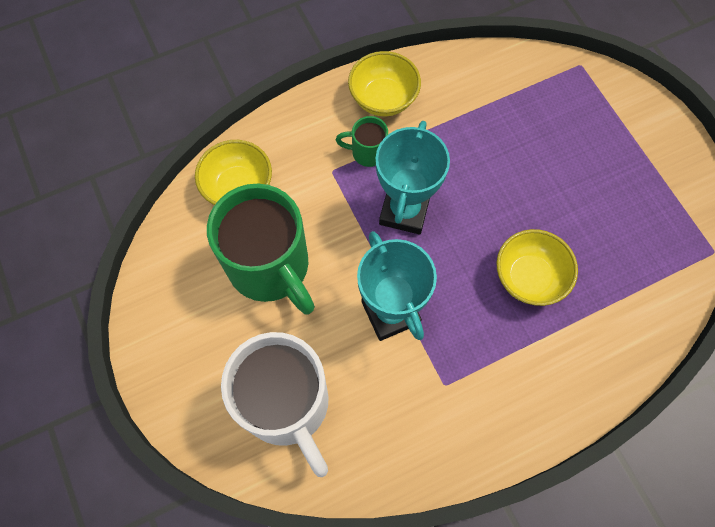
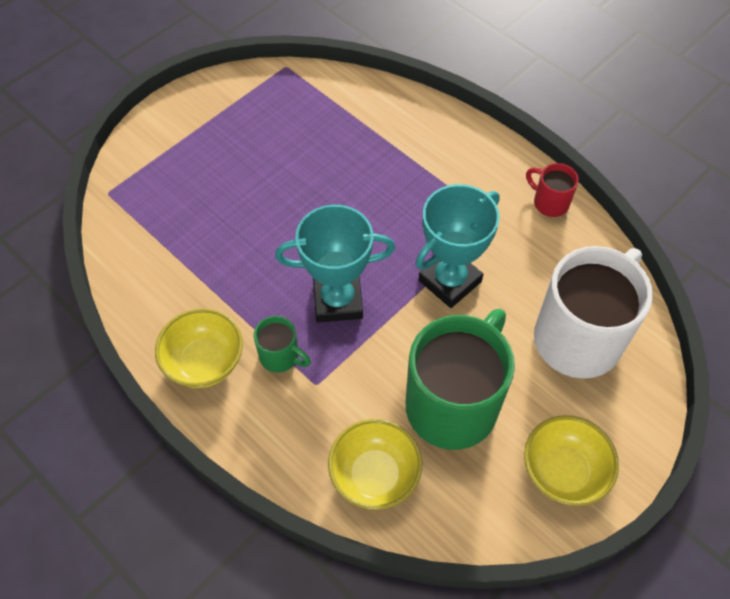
camera: 110 degrees left, 10 degrees down
green mug [336,116,388,167] -> green mug turned 45 degrees counterclockwise [254,316,311,373]
yellow bowl [497,229,578,306] -> yellow bowl moved to [524,415,619,506]
none -> red mug [526,163,579,217]

